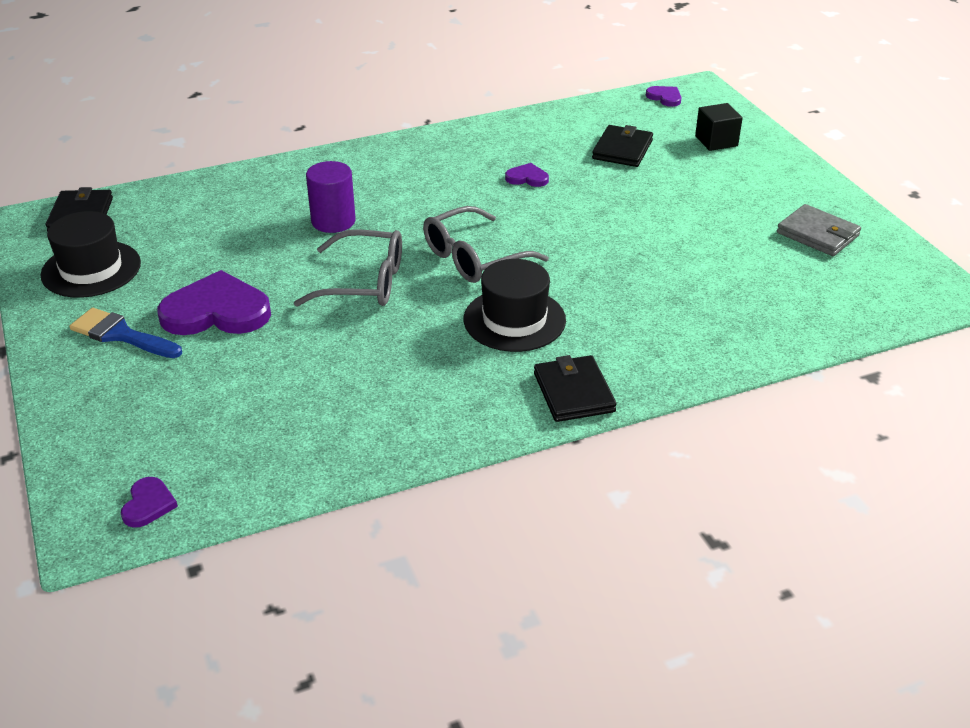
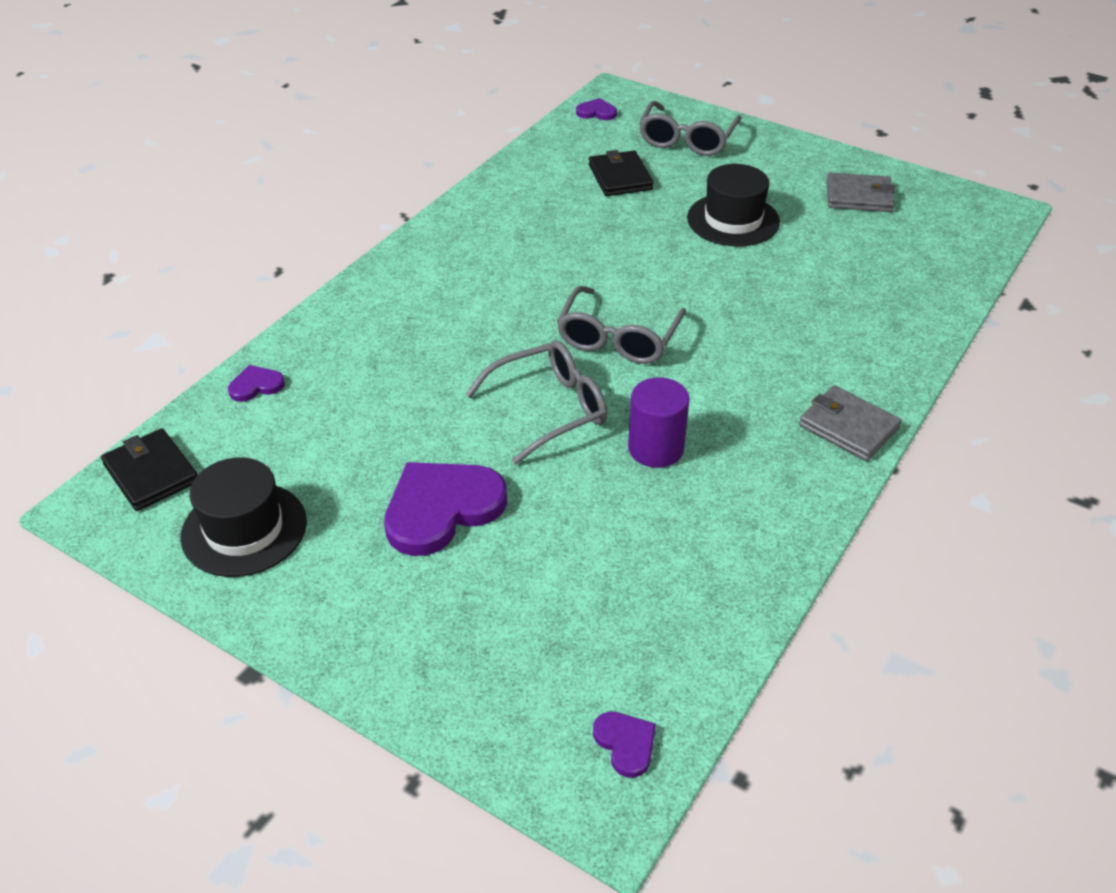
camera: 35 degrees left, 5 degrees up
blue brush [69,308,182,358] -> none
purple cylinder [306,161,356,233] -> purple cylinder moved to [628,377,690,468]
black hat [463,259,566,352] -> black hat moved to [687,164,780,246]
purple heart [505,163,549,187] -> purple heart moved to [228,365,285,402]
black wallet [534,355,617,422] -> grey wallet [799,385,902,461]
black cube [695,103,743,151] -> grey glasses [639,101,741,156]

